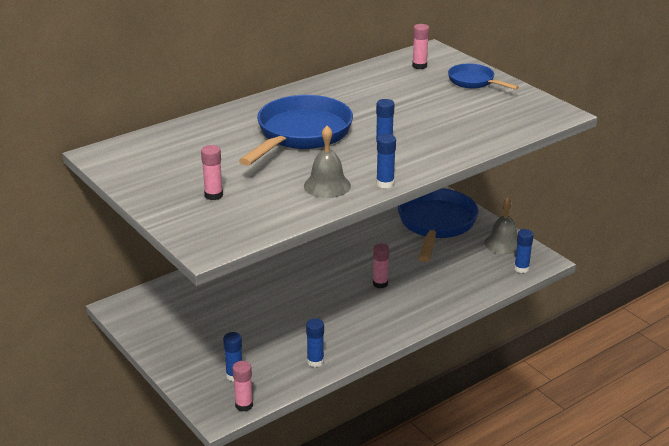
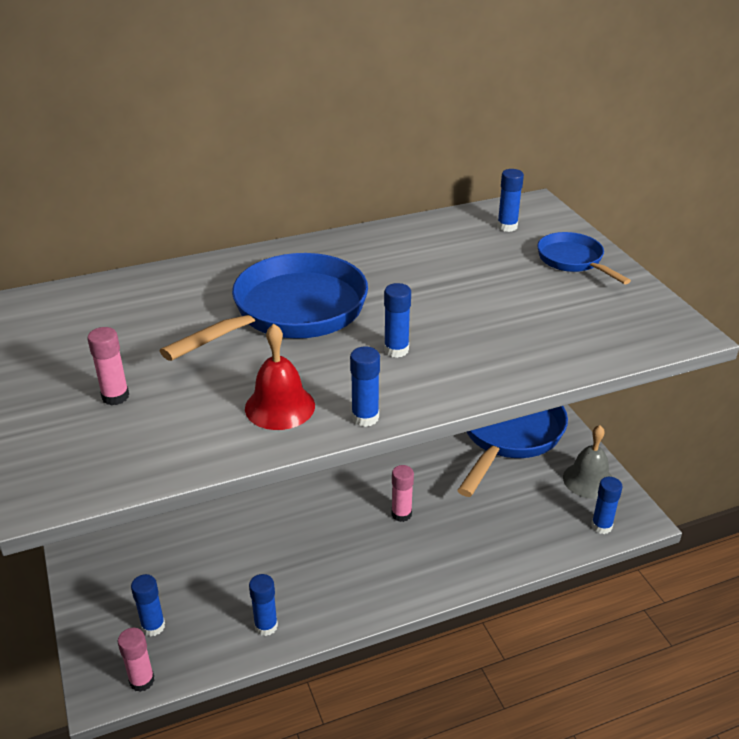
camera: 15 degrees right, 5 degrees up
grey bell [304,126,351,198] -> red bell [245,324,315,430]
pink glue stick [412,24,429,69] -> blue glue stick [497,169,524,232]

